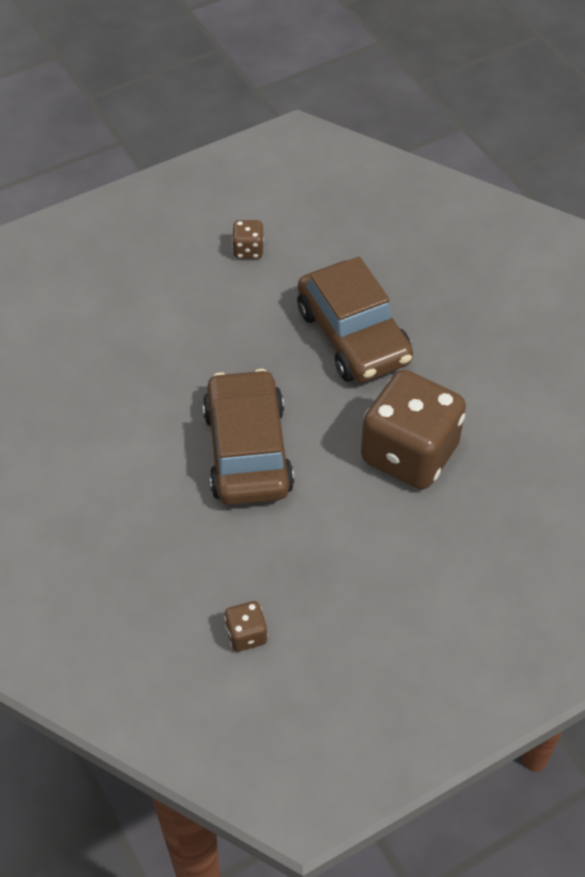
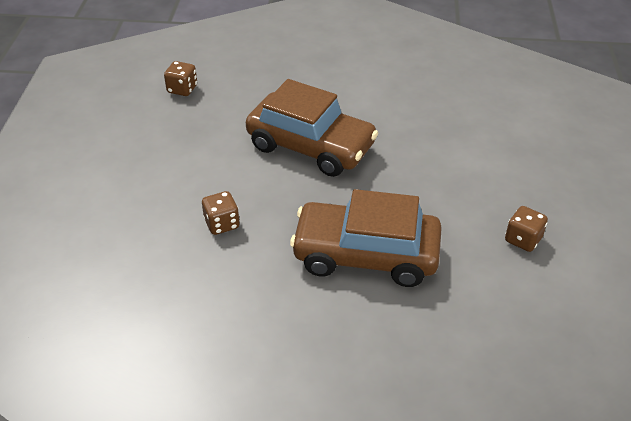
camera: 125 degrees right, 10 degrees down
brown dice [361,370,466,489] -> brown dice [202,191,240,235], size x0.41

